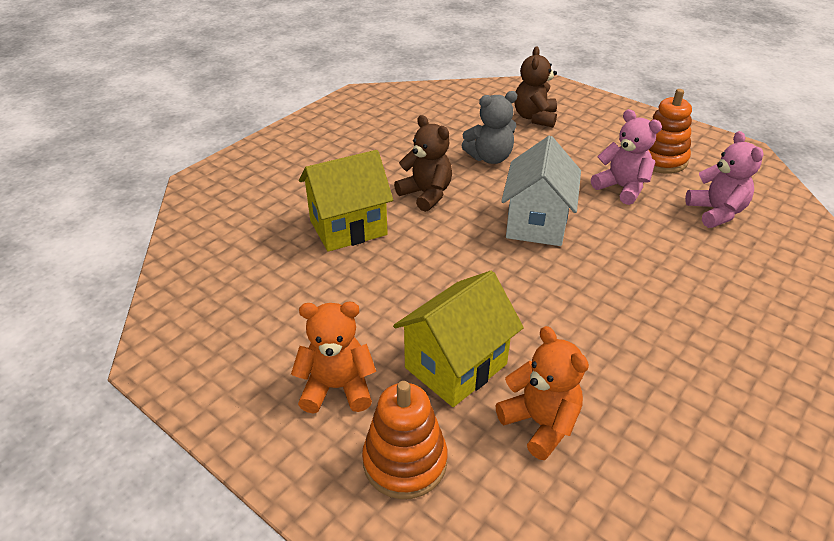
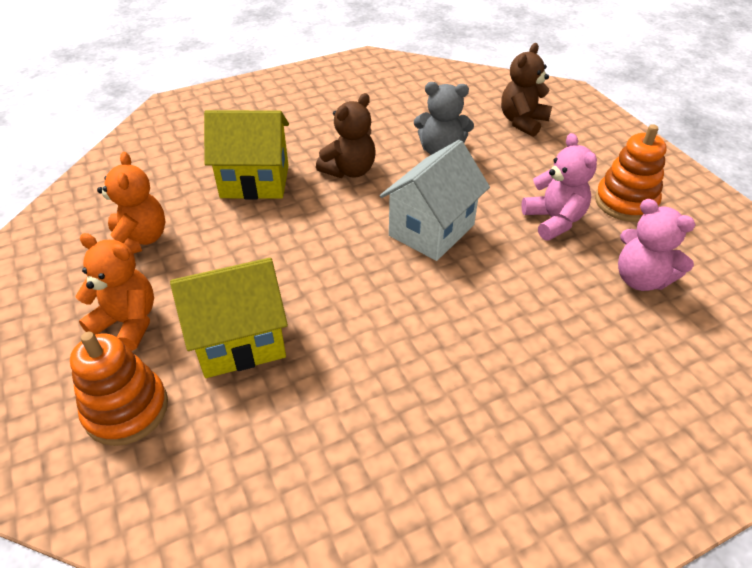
camera: 25 degrees right, 5 degrees up
brown teddy bear [394,115,452,212] -> brown teddy bear turned 60 degrees clockwise [316,93,375,178]
orange teddy bear [496,326,589,460] -> orange teddy bear moved to [97,152,165,254]
pink teddy bear [685,131,764,228] -> pink teddy bear turned 120 degrees clockwise [618,199,696,291]

